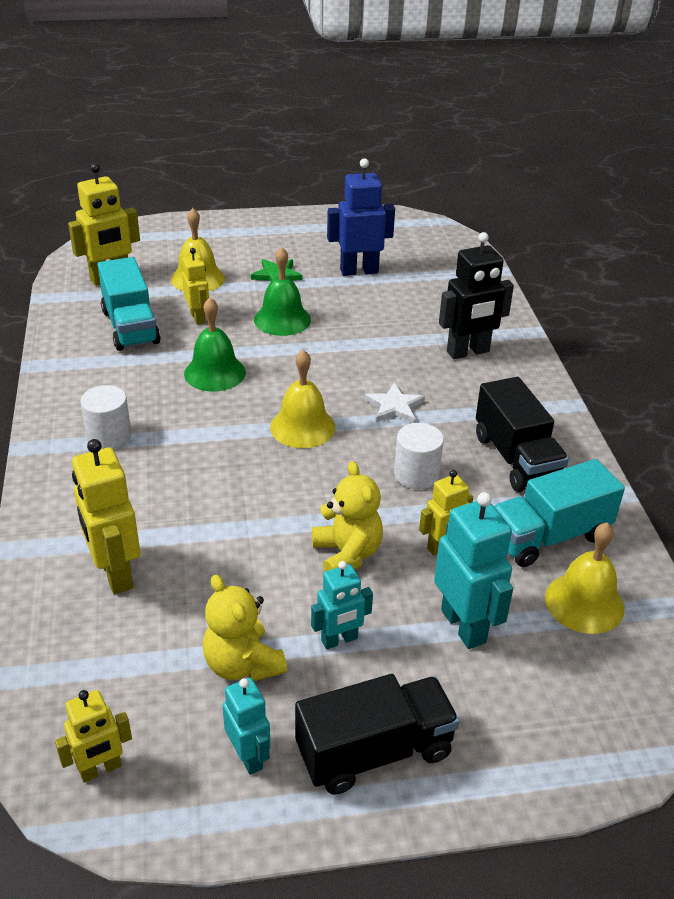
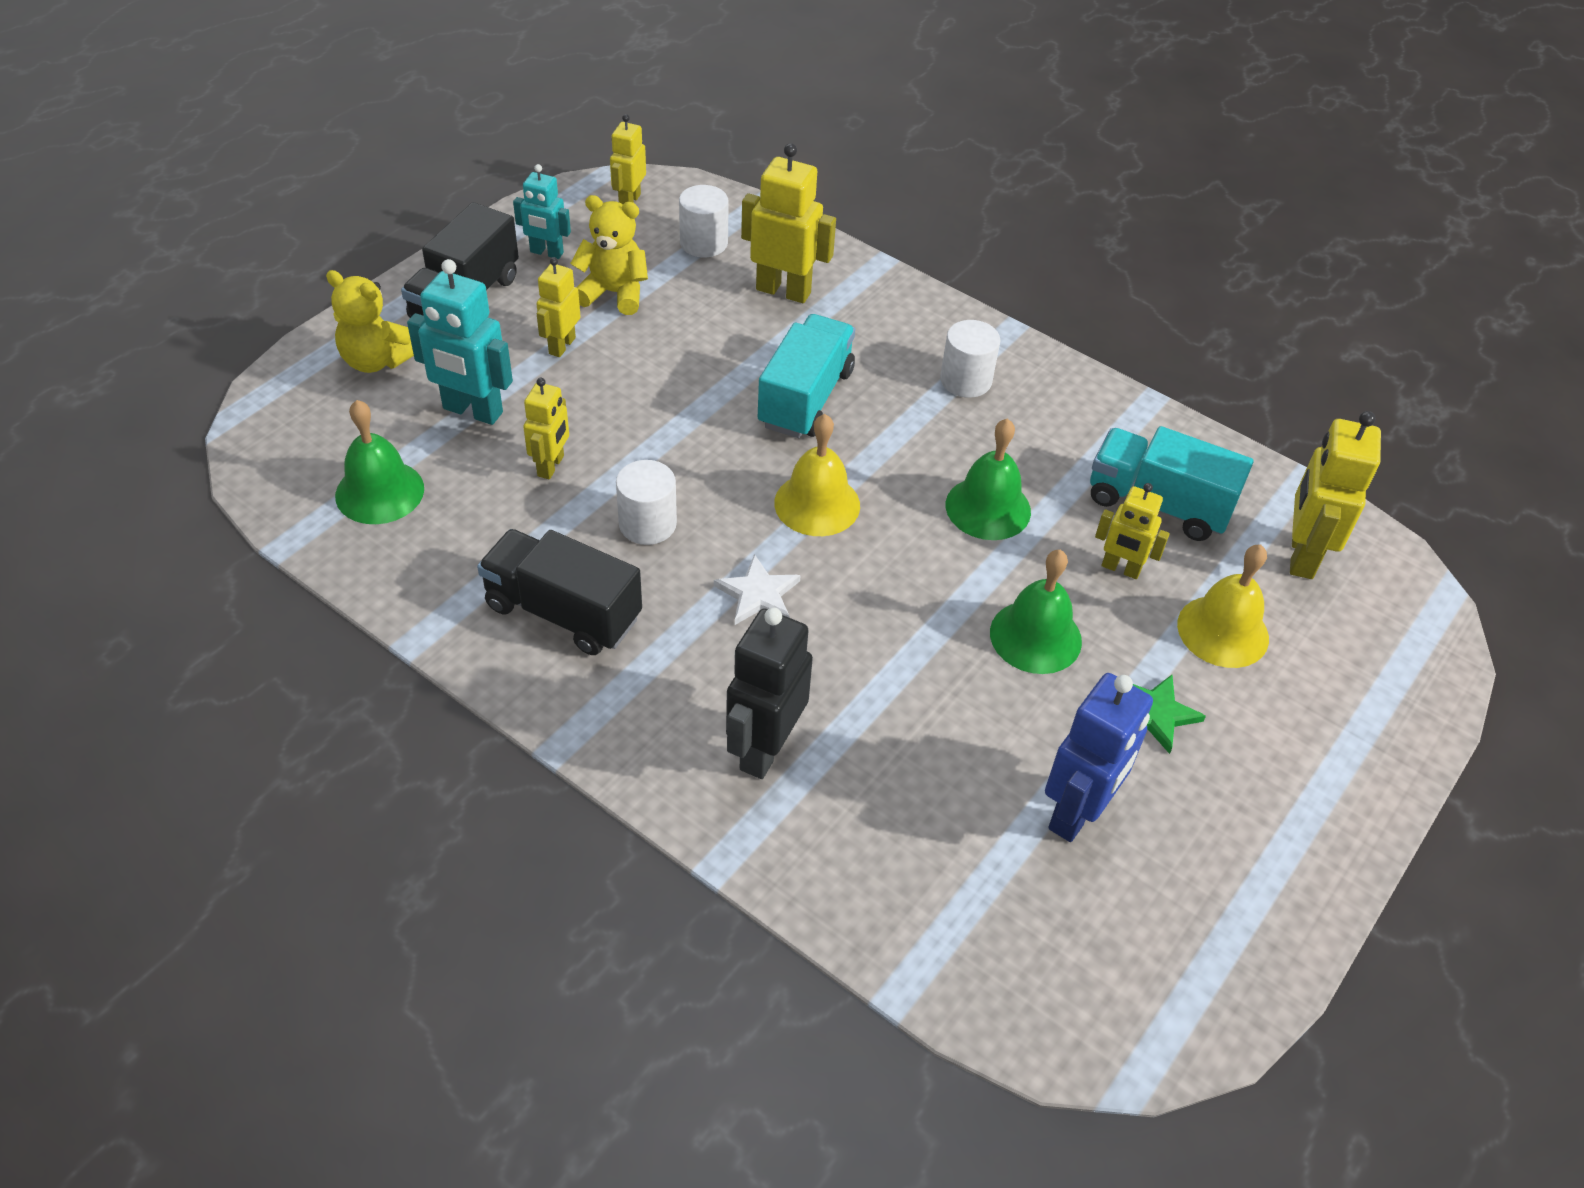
camera: 135 degrees right, 10 degrees up
turquoise robot [311,561,373,649] -> yellow robot [537,257,581,357]
yellow teddy bear [312,461,383,571] -> yellow teddy bear moved to [326,270,414,373]
turquoise truck [494,459,625,567] -> turquoise truck moved to [758,314,855,438]
yellow bell [545,523,625,634] -> green bell [335,400,424,524]
none -> white cylinder [679,185,729,257]

